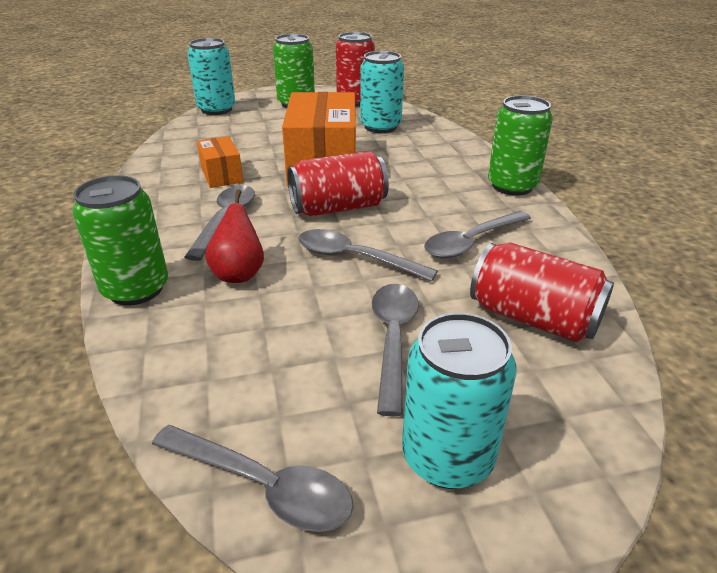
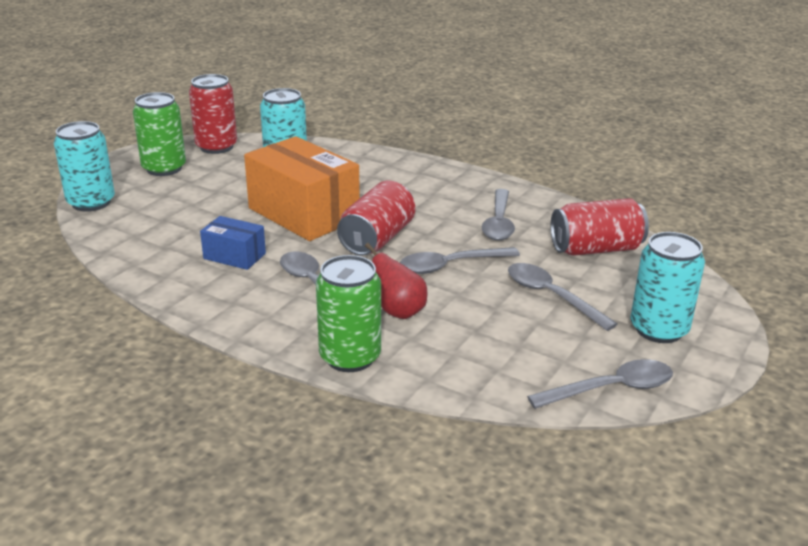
camera: 45 degrees left, 5 degrees down
orange box [197,136,243,188] -> blue box [200,216,266,270]
green can [488,95,553,196] -> none

